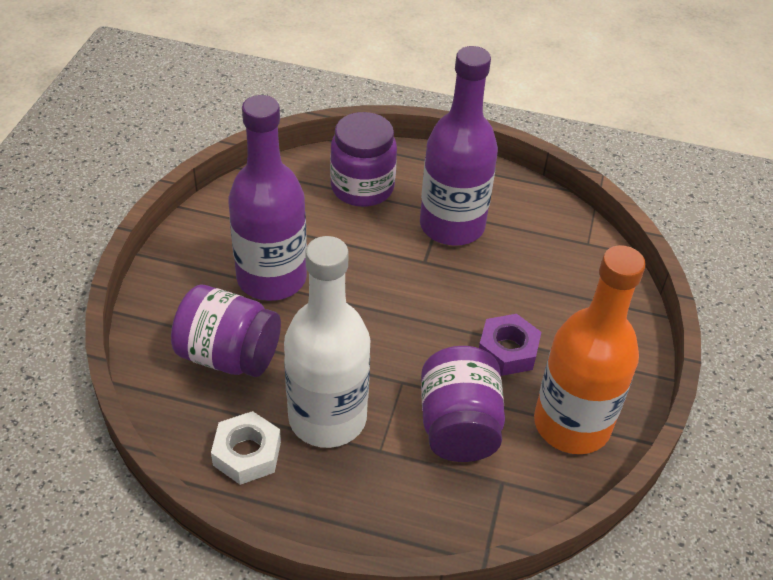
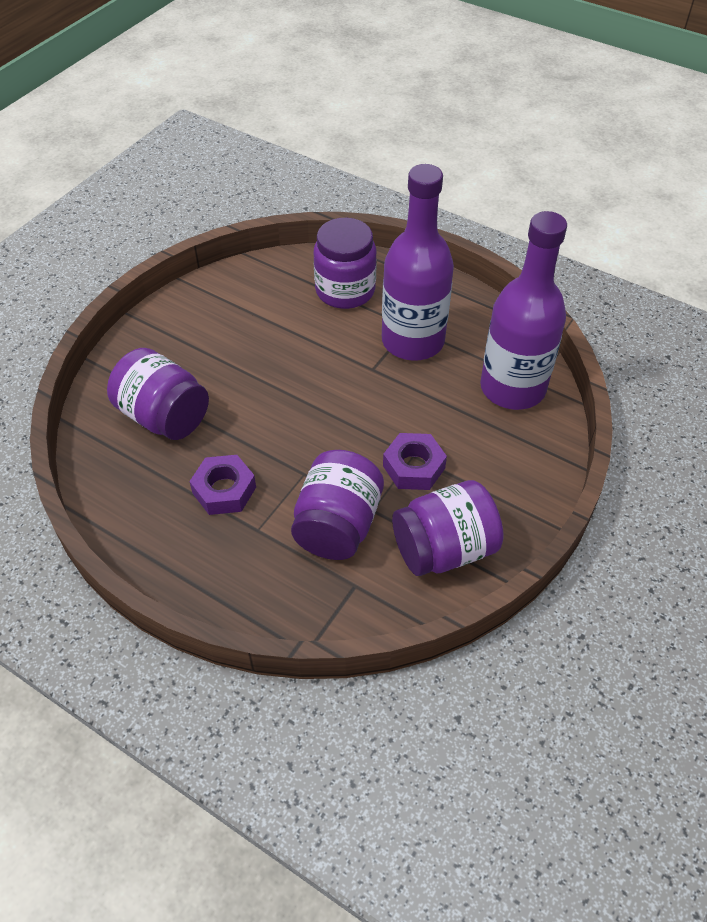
camera: 20 degrees right, 5 degrees up
white nut [211,411,281,485] -> none
purple bottle [228,95,307,301] -> purple bottle moved to [480,211,567,410]
white bottle [284,236,370,448] -> purple nut [189,455,256,515]
orange bottle [534,245,646,454] -> purple jar [392,480,504,576]

